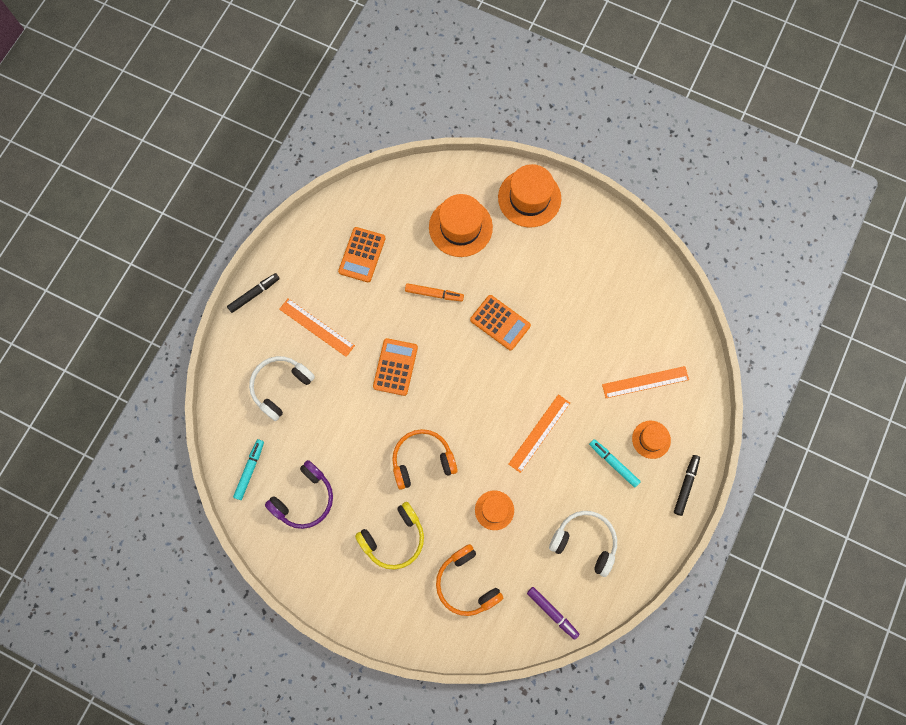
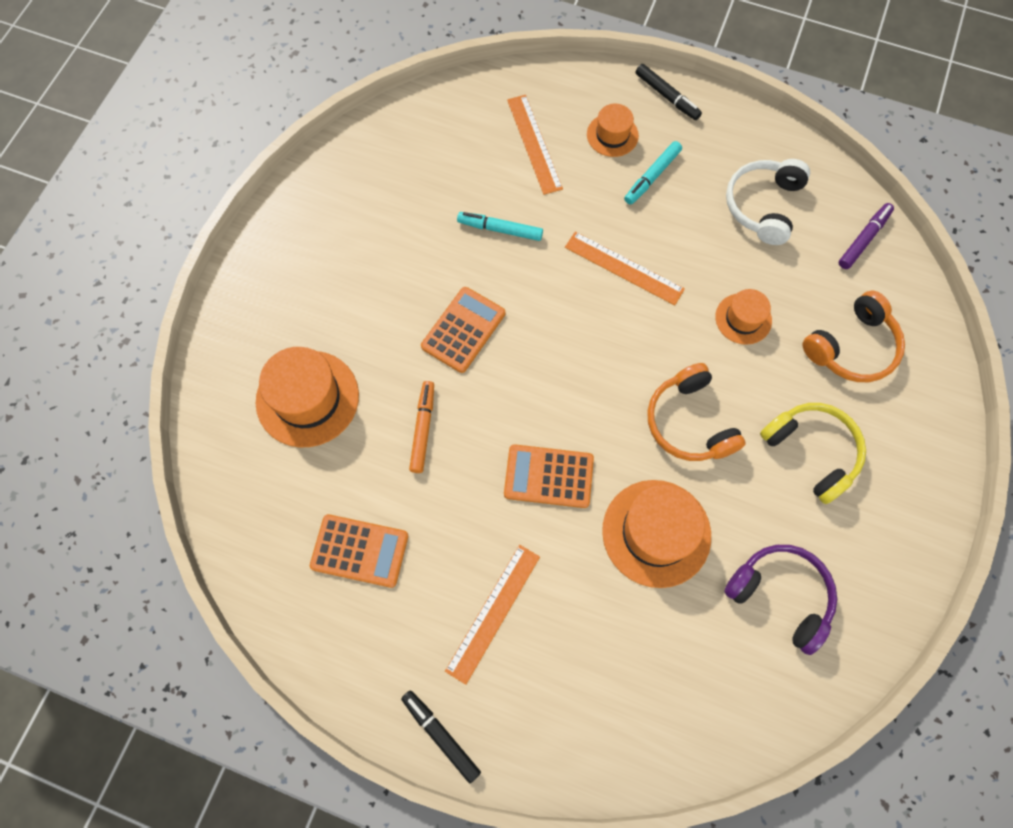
camera: 95 degrees left, 5 degrees down
turquoise marker [233,439,264,500] -> turquoise marker moved to [457,212,543,241]
white headphones [249,356,315,421] -> none
orange hat [498,164,561,227] -> orange hat moved to [602,480,711,588]
black marker [674,455,700,516] -> black marker turned 150 degrees counterclockwise [636,64,702,120]

